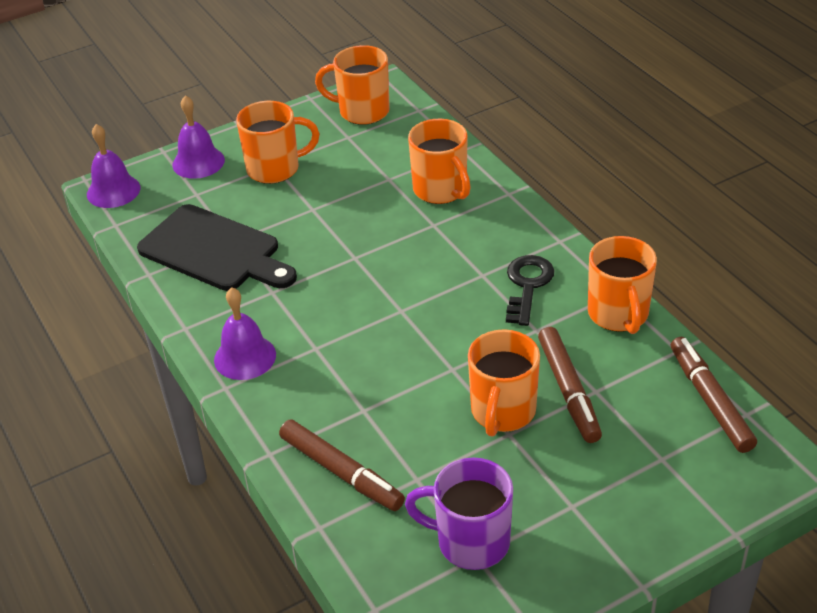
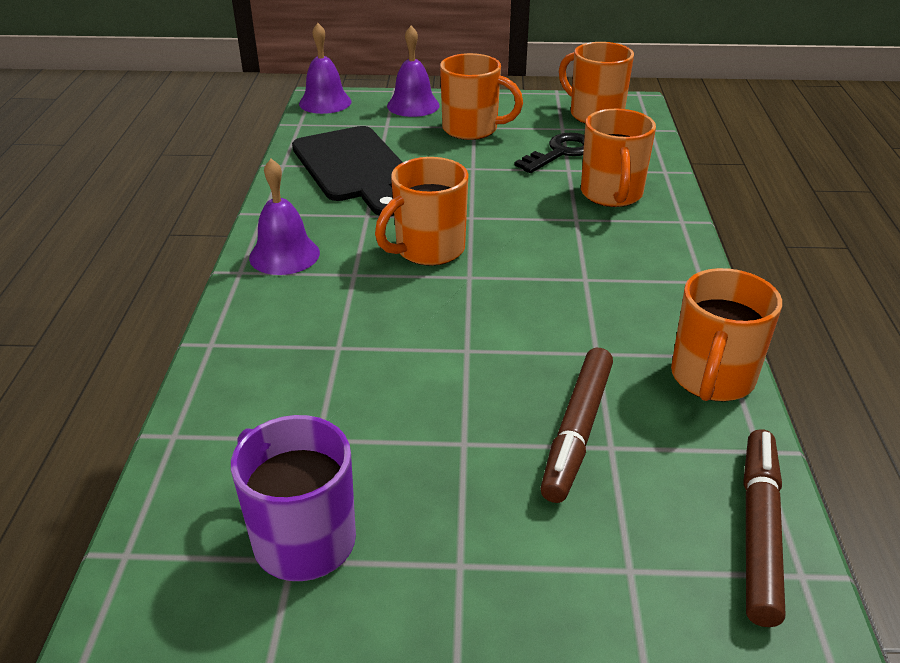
camera: 30 degrees right, 5 degrees down
brown marker [279,419,405,511] -> none
orange mug [468,329,540,437] -> orange mug moved to [375,157,469,266]
black key [506,255,555,326] -> black key moved to [514,133,585,173]

